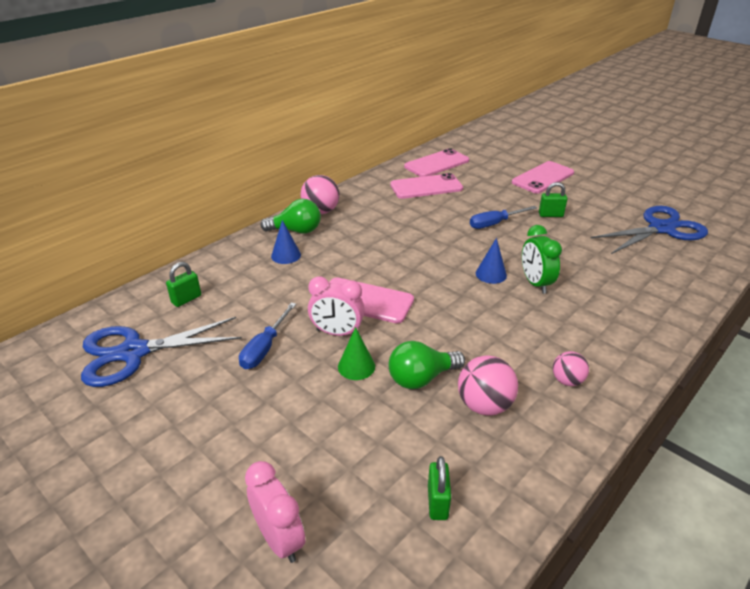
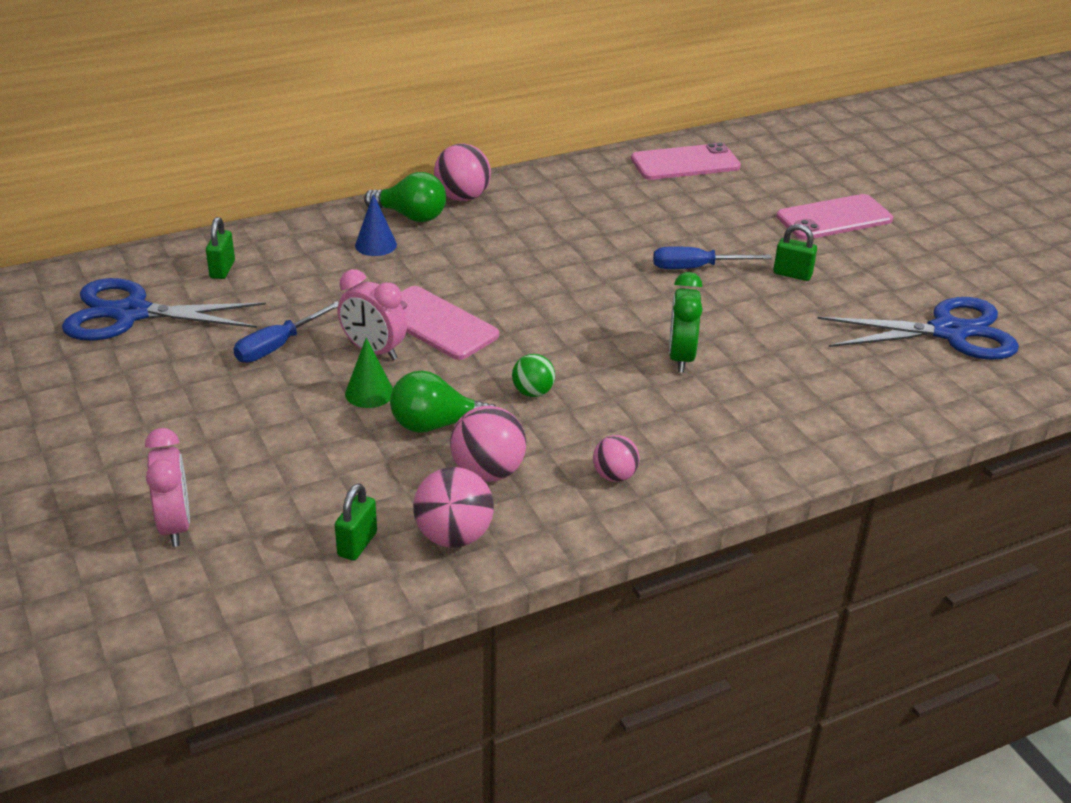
camera: 20 degrees right, 0 degrees up
green padlock [166,262,201,307] -> green padlock turned 60 degrees counterclockwise [206,217,235,279]
pink phone [390,173,463,199] -> none
blue cone [476,238,507,284] -> none
none -> pink ball [413,467,494,548]
none -> green ball [512,354,555,397]

